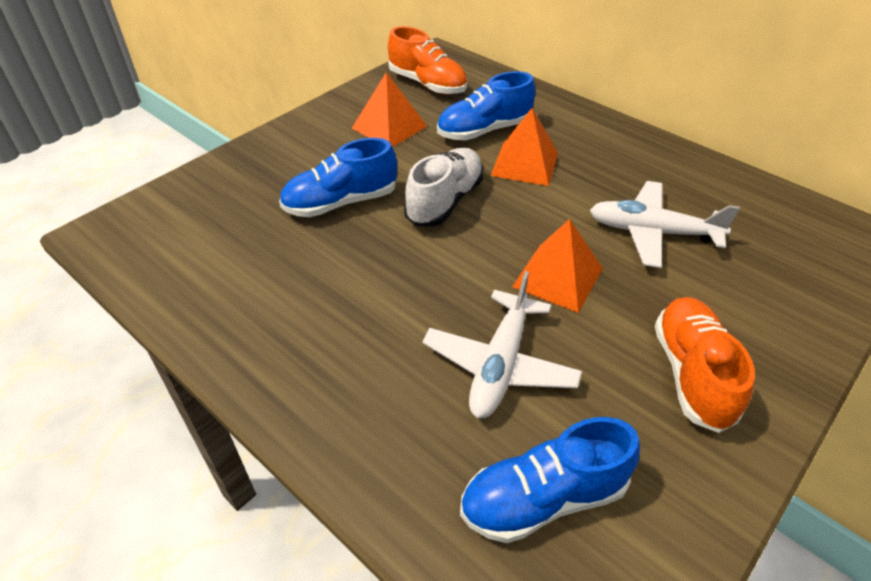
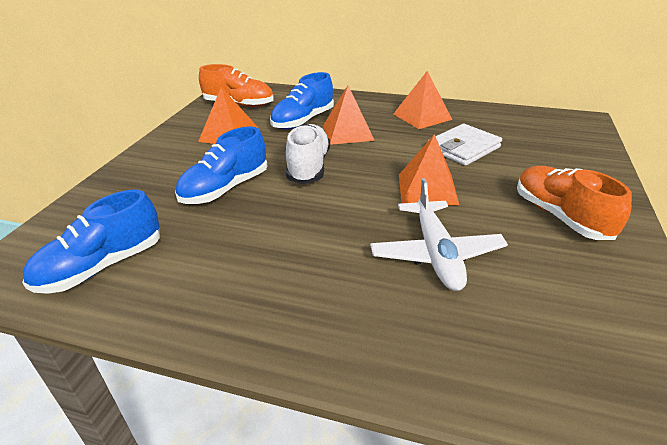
camera: 25 degrees left, 10 degrees down
blue shoe [460,417,640,543] -> blue shoe moved to [22,190,160,294]
white plane [590,181,740,268] -> white wallet [427,124,502,166]
none -> orange pyramid [393,71,453,129]

